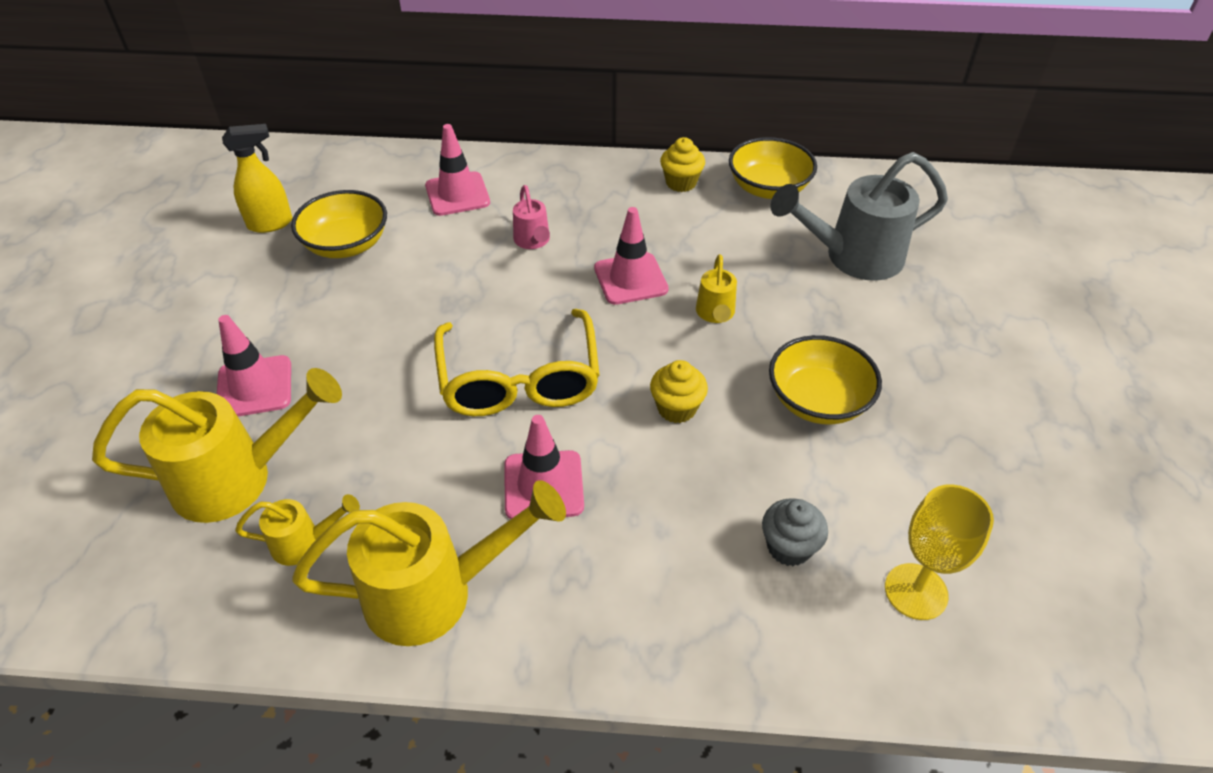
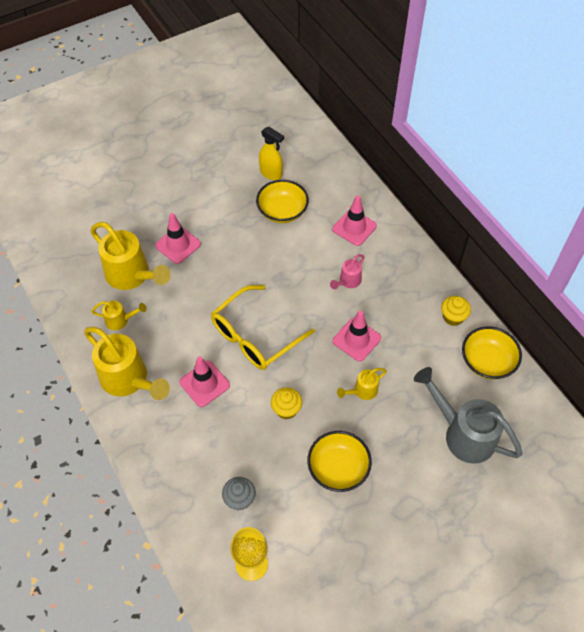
camera: 55 degrees right, 10 degrees up
yellow watering can [235,494,360,566] -> yellow watering can turned 45 degrees counterclockwise [91,301,147,330]

